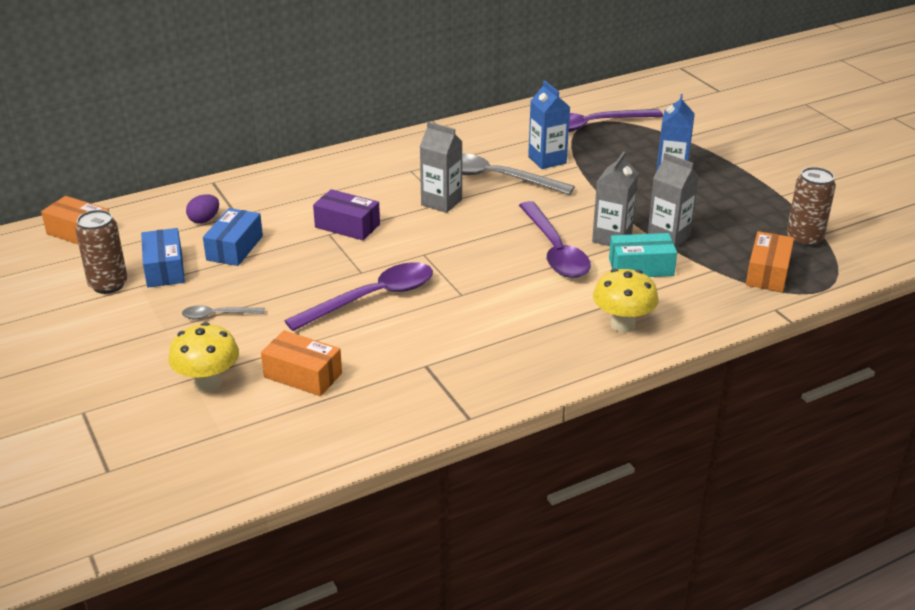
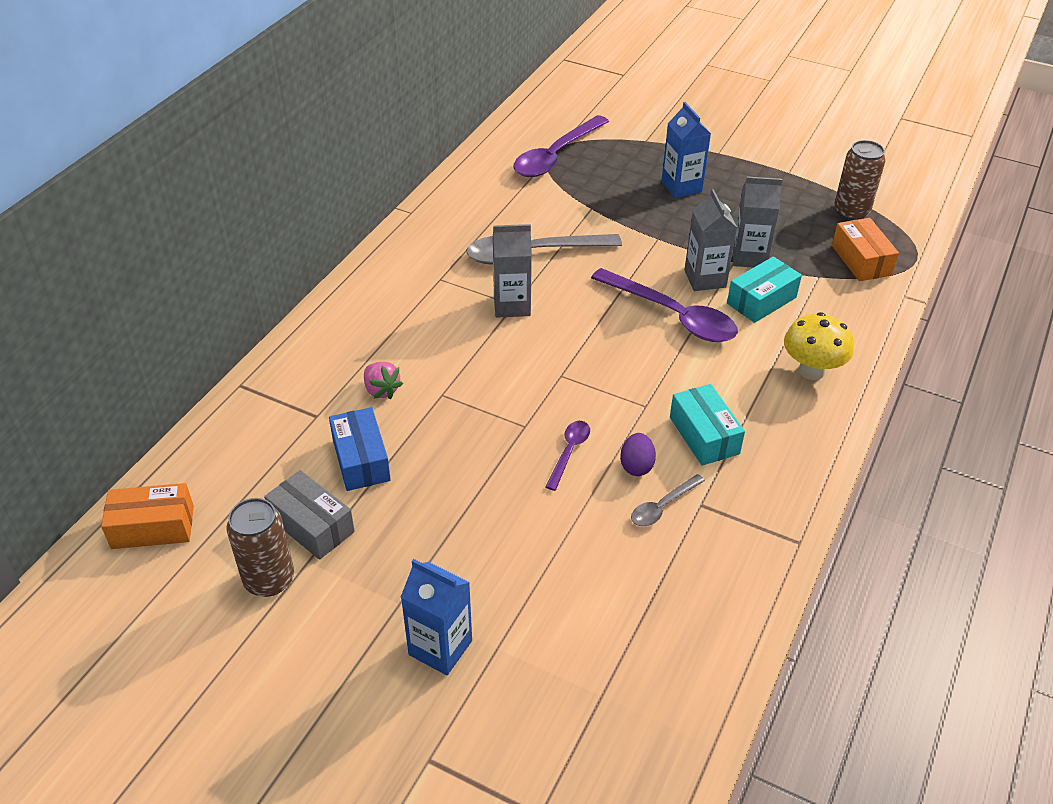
camera: 35 degrees left, 10 degrees up
blue box [141,228,185,288] -> grey box [264,470,355,560]
yellow mushroom [168,322,239,392] -> none
grey spoon [182,305,265,319] -> grey spoon moved to [631,474,705,526]
purple egg [186,194,219,224] -> purple egg moved to [620,433,656,476]
orange box [261,330,342,396] -> none
purple spoon [284,262,433,331] -> purple spoon [545,421,590,491], size x0.49
purple box [313,189,380,241] -> none
blue carton [528,80,570,169] -> blue carton moved to [401,559,472,675]
none -> pink strawberry [364,362,403,399]
none -> turquoise box [670,384,745,466]

